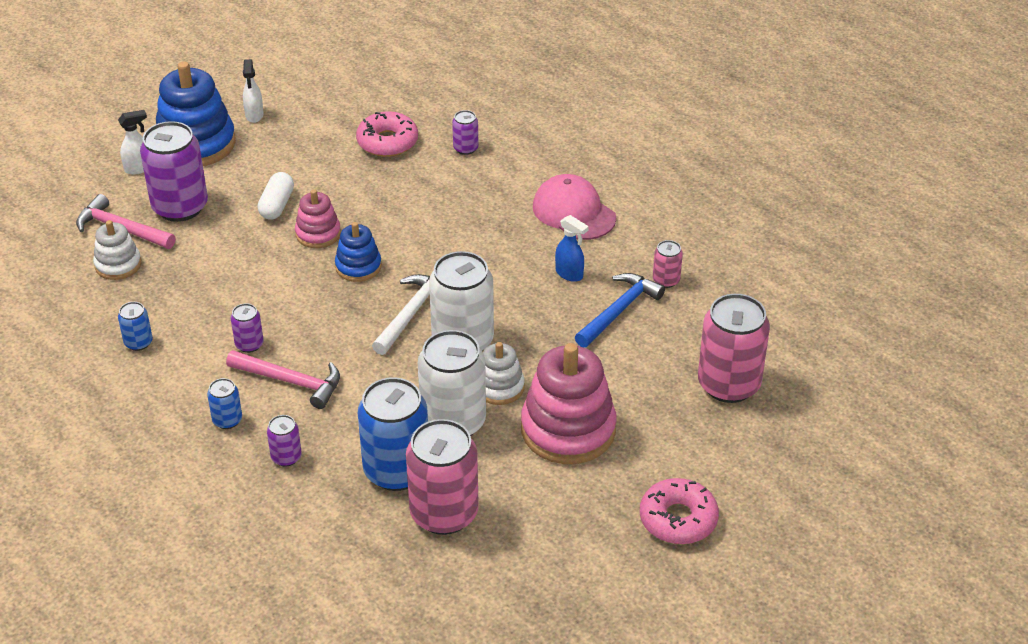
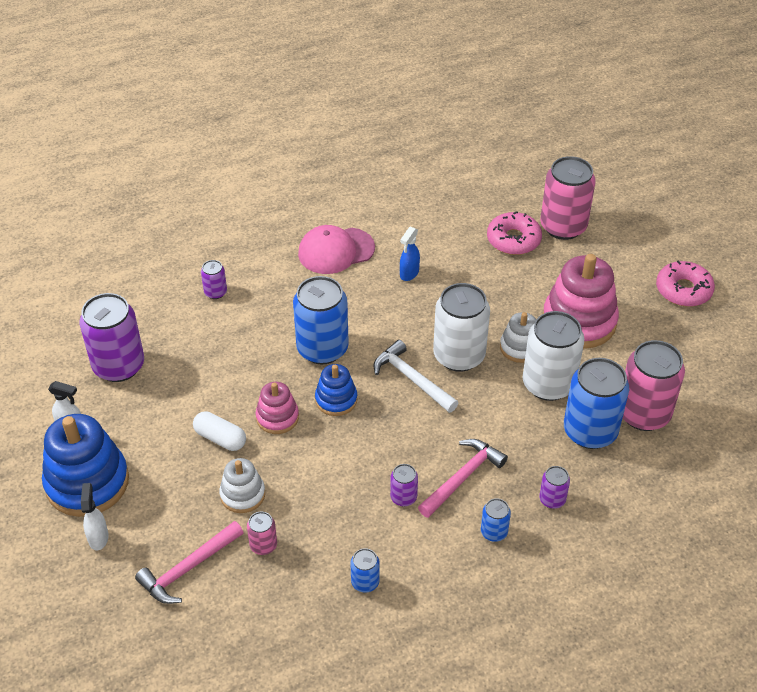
camera: 70 degrees left, 5 degrees up
white stacking toy [93,220,141,280] -> white stacking toy moved to [219,458,265,513]
purple can [140,121,208,222] -> purple can moved to [79,293,144,382]
pink donut [356,111,418,157] -> pink donut moved to [487,211,542,255]
blue spray bottle [555,215,589,282] -> blue spray bottle turned 150 degrees clockwise [400,227,420,281]
blue hammer [575,273,665,348] -> none
pink can [653,240,683,288] -> pink can moved to [247,512,277,555]
none -> blue can [293,276,349,364]

